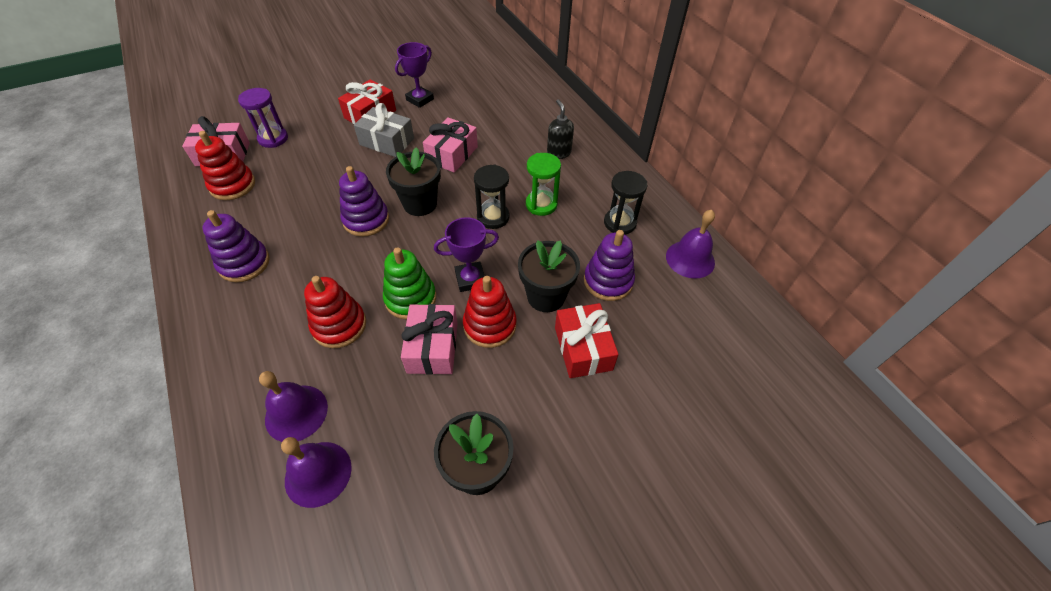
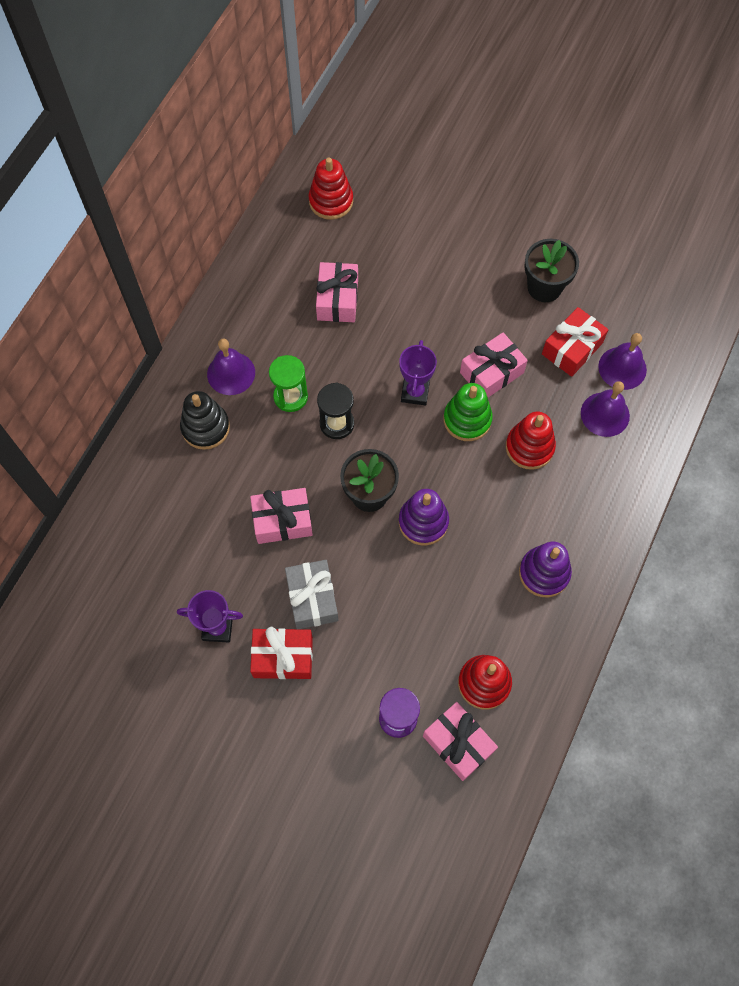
camera: 125 degrees left, 15 degrees up
purple trophy [434,217,499,292] -> purple trophy turned 60 degrees clockwise [399,340,437,406]
red stacking toy [463,276,517,348] -> red stacking toy moved to [309,158,353,220]
black flower pot [518,240,580,312] -> none
black soap dispenser [547,99,574,159] -> black stacking toy [180,391,230,450]
red gift [555,303,619,378] -> red gift moved to [542,307,609,377]
purple stacking toy [584,230,635,301] -> pink gift [316,262,358,322]
black hourglass [604,171,647,234] -> none
purple bell [666,210,715,279] -> purple bell moved to [207,338,255,395]

